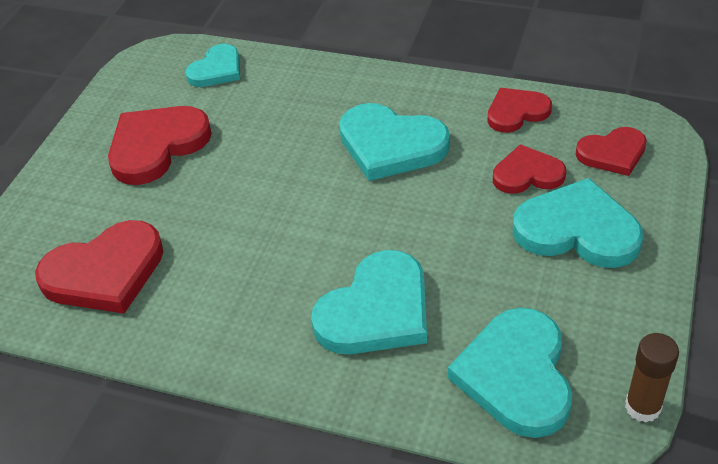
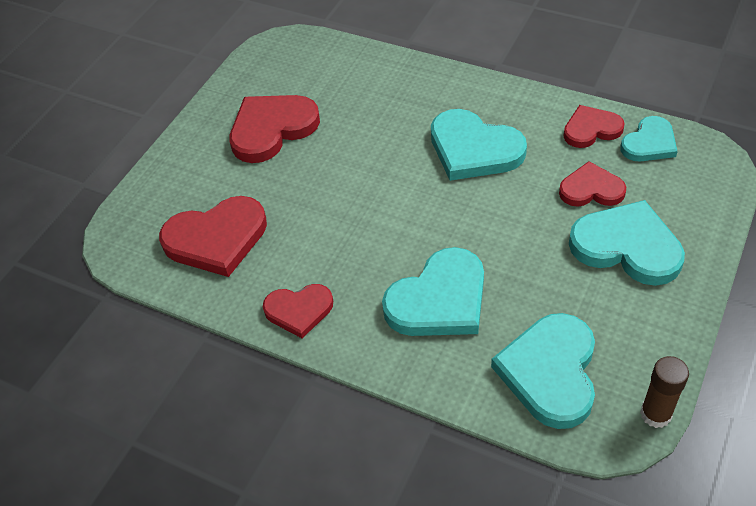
camera: 10 degrees right, 5 degrees up
turquoise heart [185,44,240,87] -> turquoise heart moved to [620,116,678,161]
red heart [576,127,647,176] -> red heart moved to [263,284,333,338]

